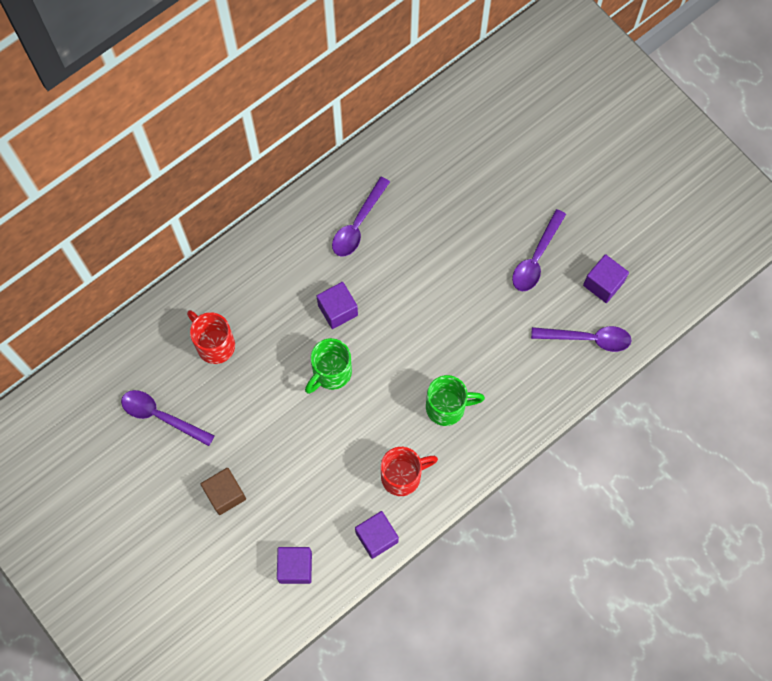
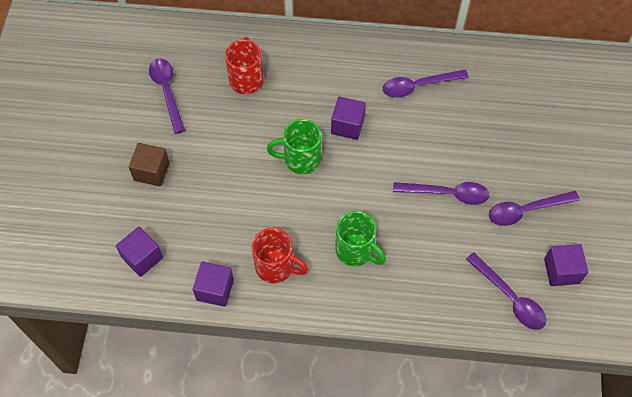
camera: 45 degrees right, 10 degrees down
none -> purple spoon [393,182,489,205]

